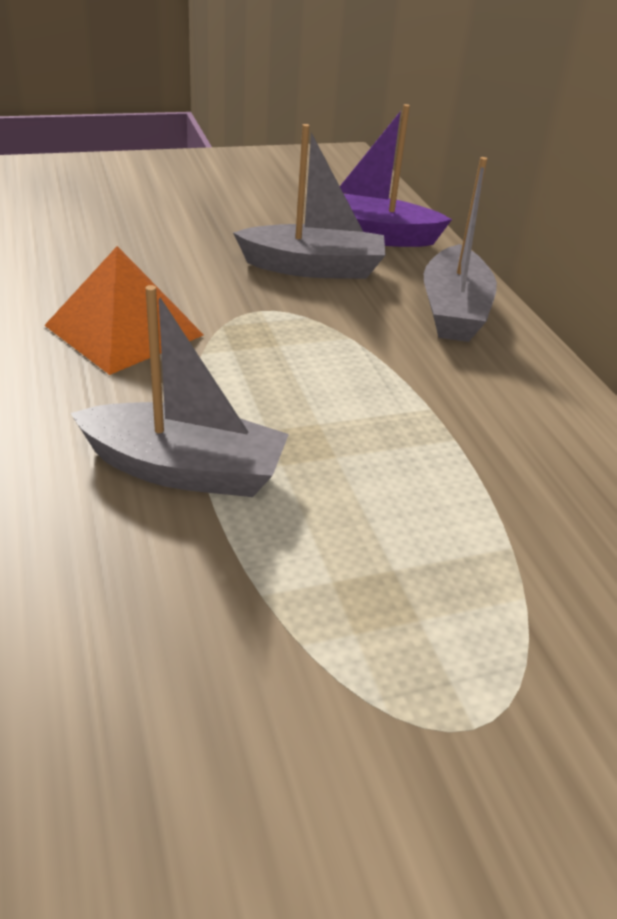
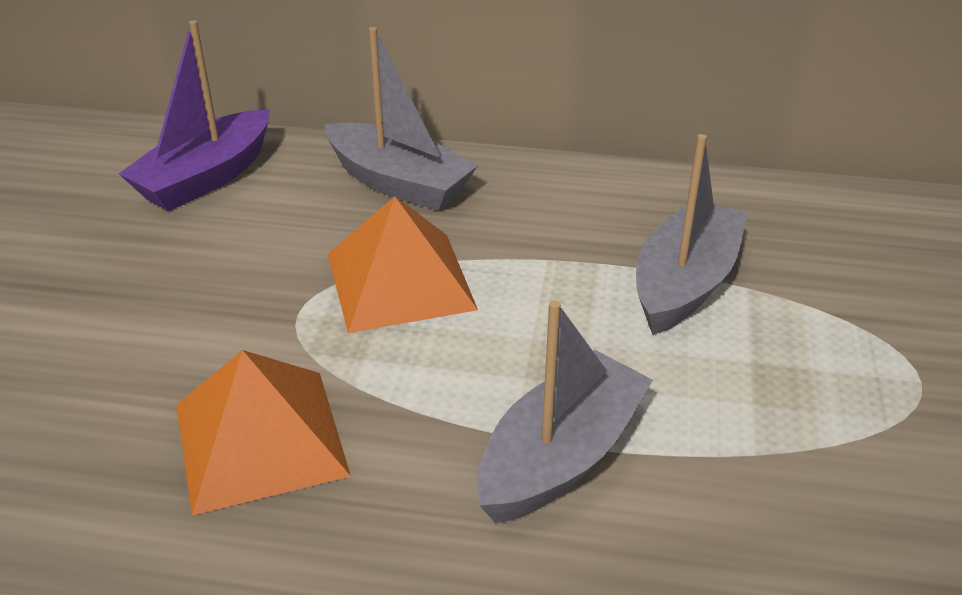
camera: 60 degrees left, 0 degrees up
grey boat [233,124,386,279] -> grey boat moved to [636,134,747,335]
none -> orange pyramid [328,196,478,333]

